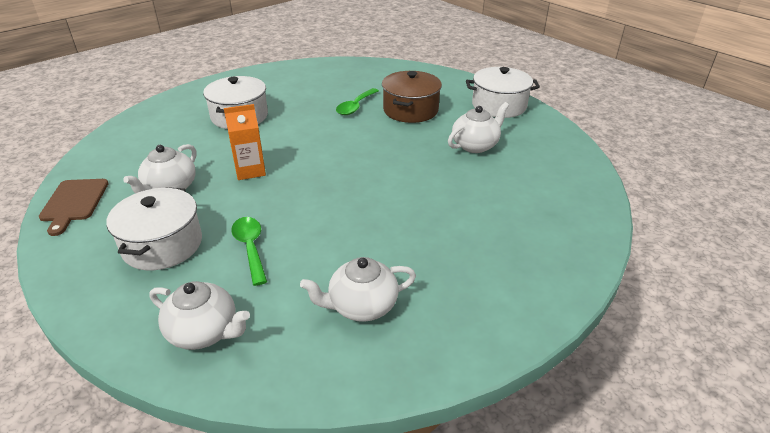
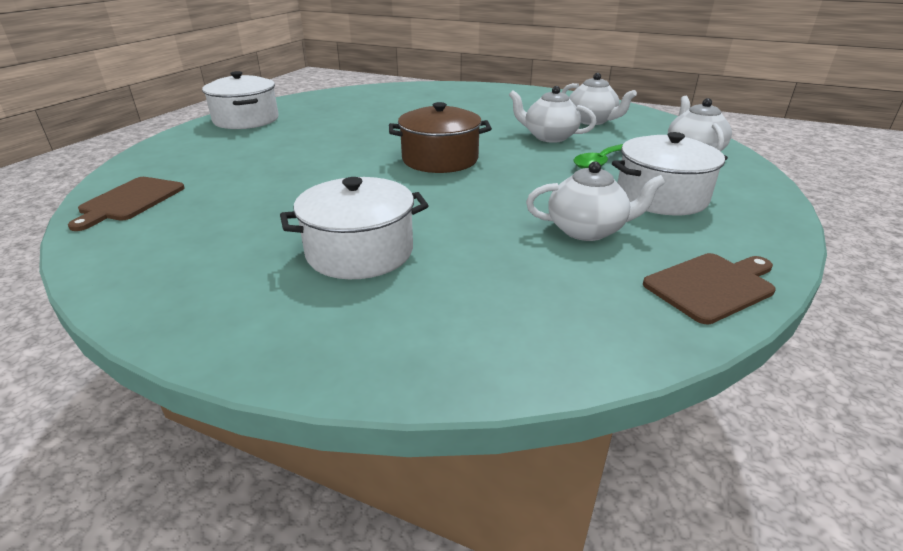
camera: 115 degrees left, 5 degrees down
orange carton [224,104,266,180] -> none
green spoon [336,88,379,115] -> none
brown pot [382,71,442,123] -> brown pot moved to [389,102,492,173]
white teapot [448,102,509,153] -> white teapot moved to [509,86,596,143]
none -> brown cutting board [68,177,185,231]

